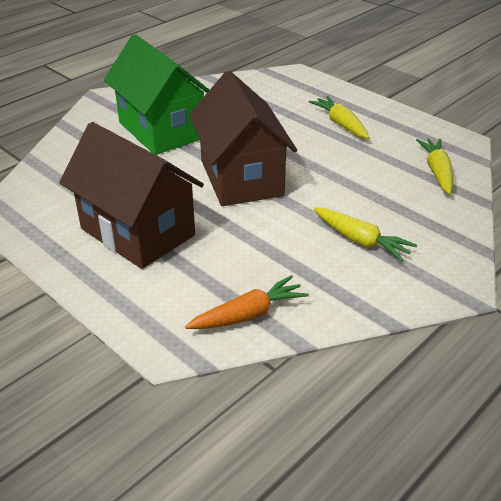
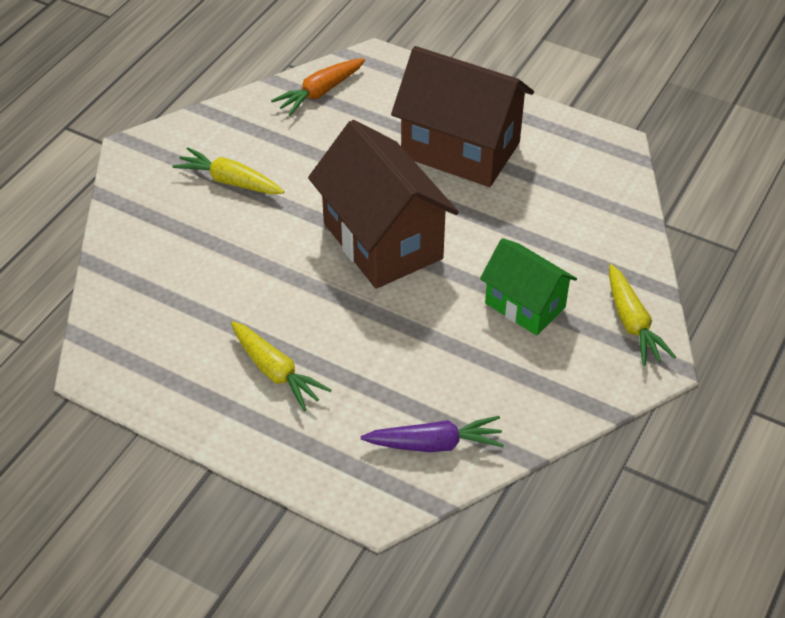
camera: 165 degrees right, 10 degrees up
green house [104,34,209,155] -> green house [480,238,577,335], size x0.59
yellow carrot [416,139,453,195] -> yellow carrot moved to [609,264,676,366]
none -> purple carrot [361,416,504,452]

